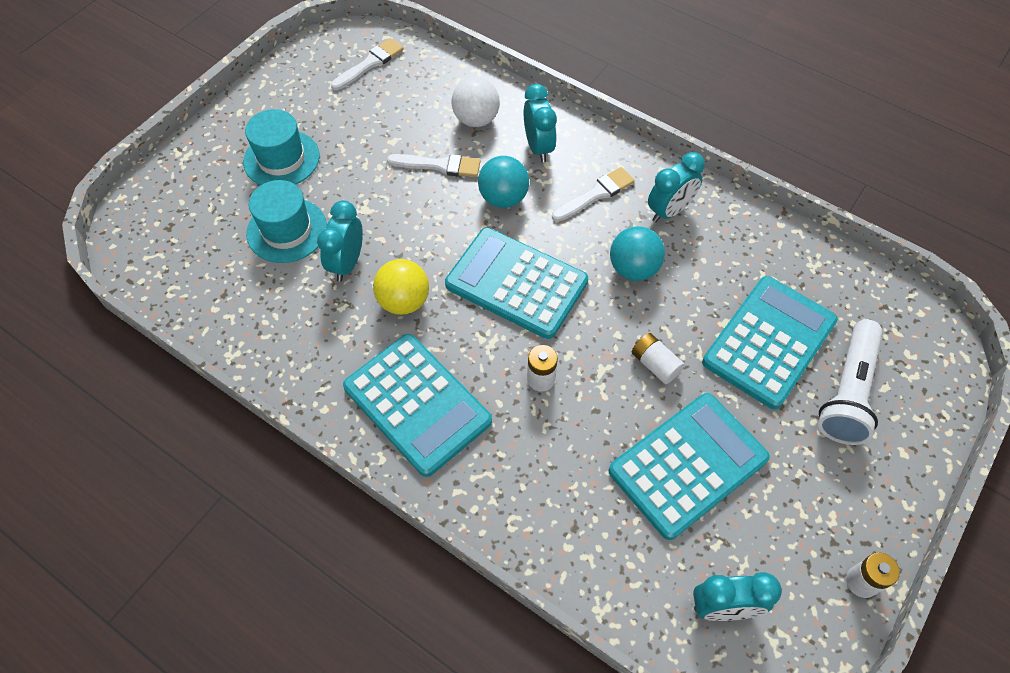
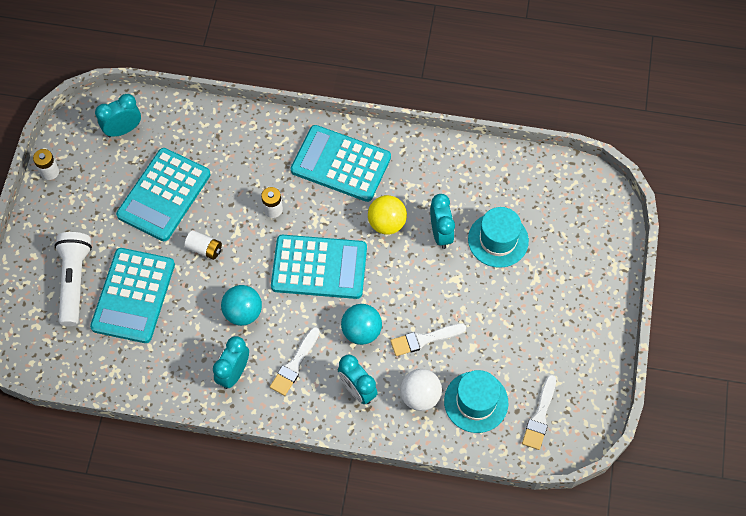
camera: 155 degrees right, 5 degrees up
turquoise hat [243,109,320,185] -> turquoise hat moved to [444,370,508,433]

